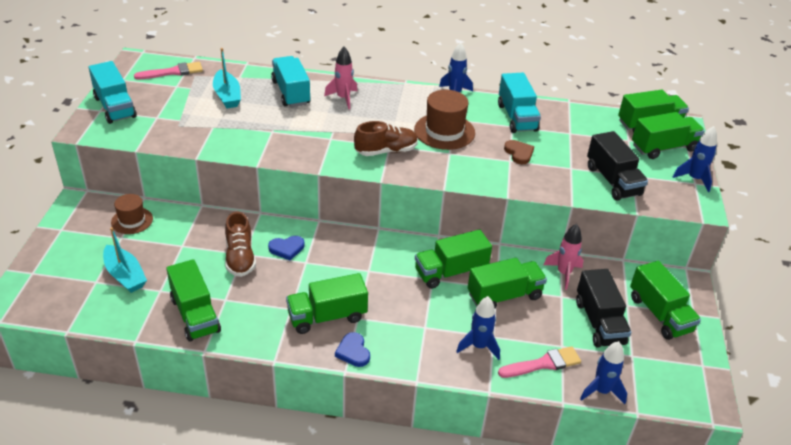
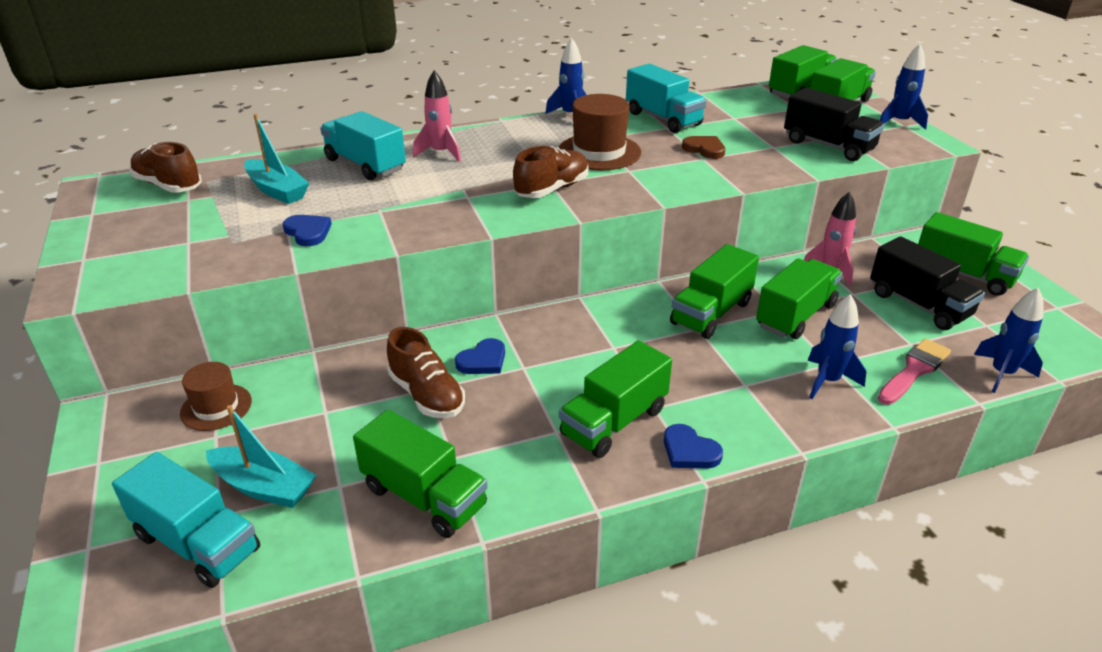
camera: 25 degrees left, 5 degrees down
turquoise truck [88,61,137,124] -> turquoise truck moved to [112,452,260,588]
pink brush [134,62,203,79] -> brown shoe [129,142,202,193]
none -> blue heart [282,215,332,246]

